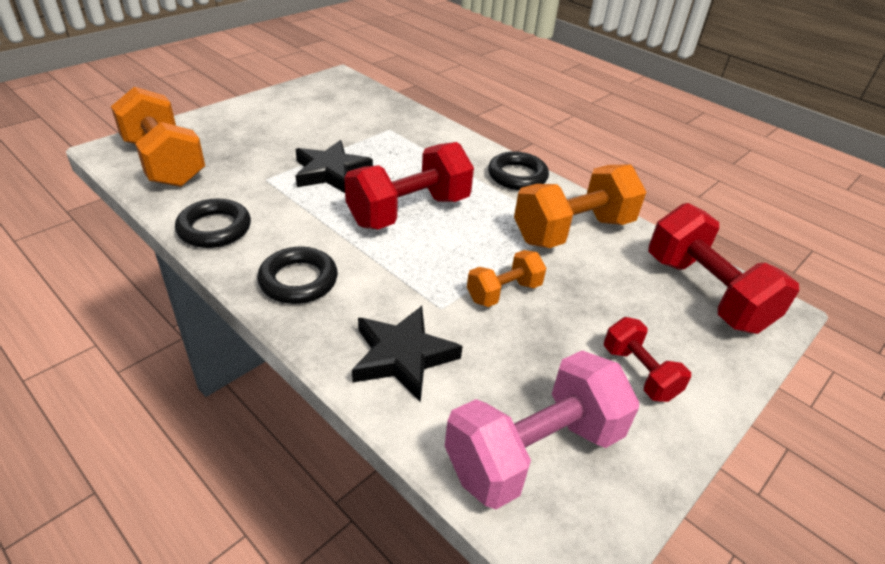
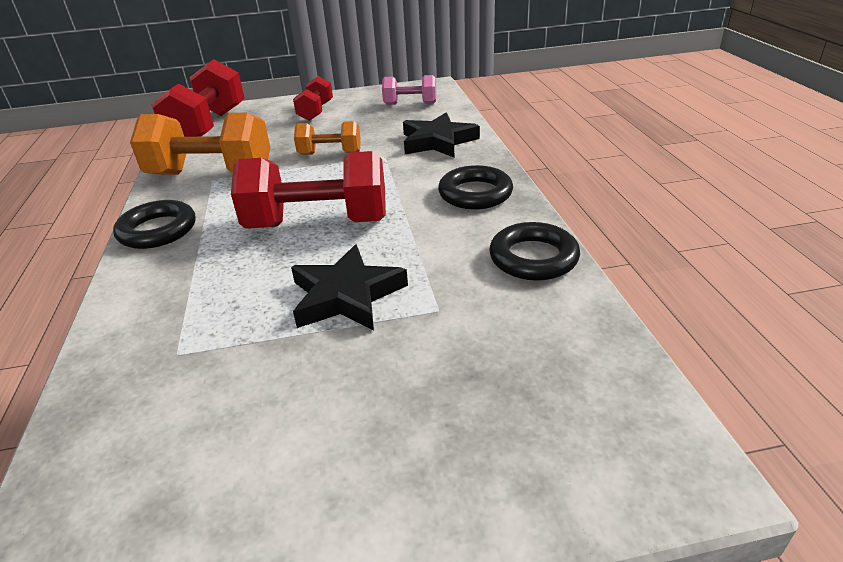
camera: 140 degrees left, 5 degrees down
orange dumbbell [111,87,205,187] -> none
pink dumbbell [445,350,639,509] -> pink dumbbell [382,75,436,105], size x0.54

